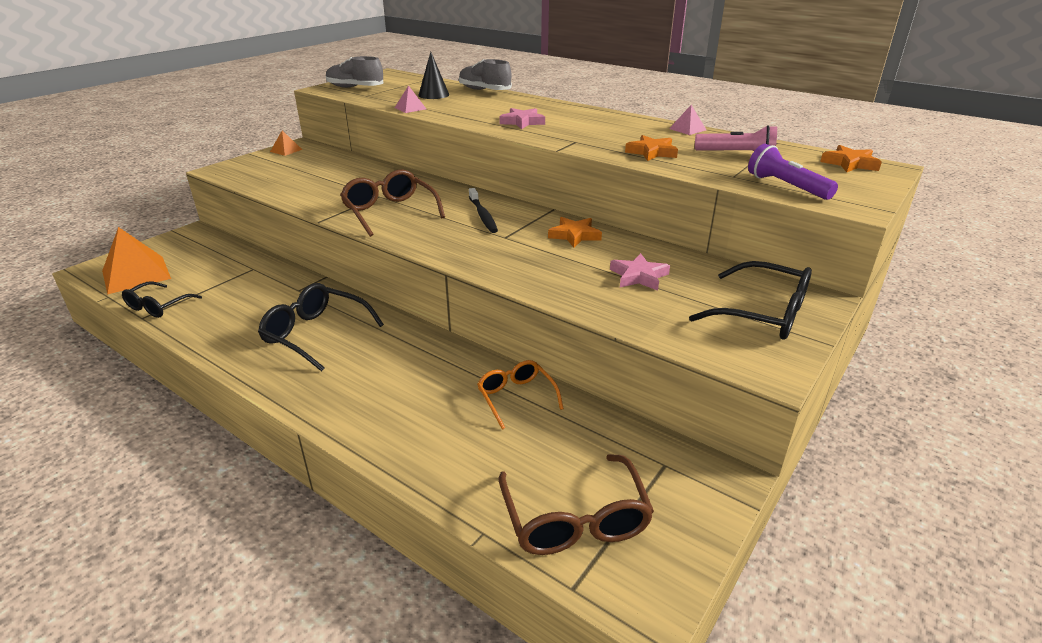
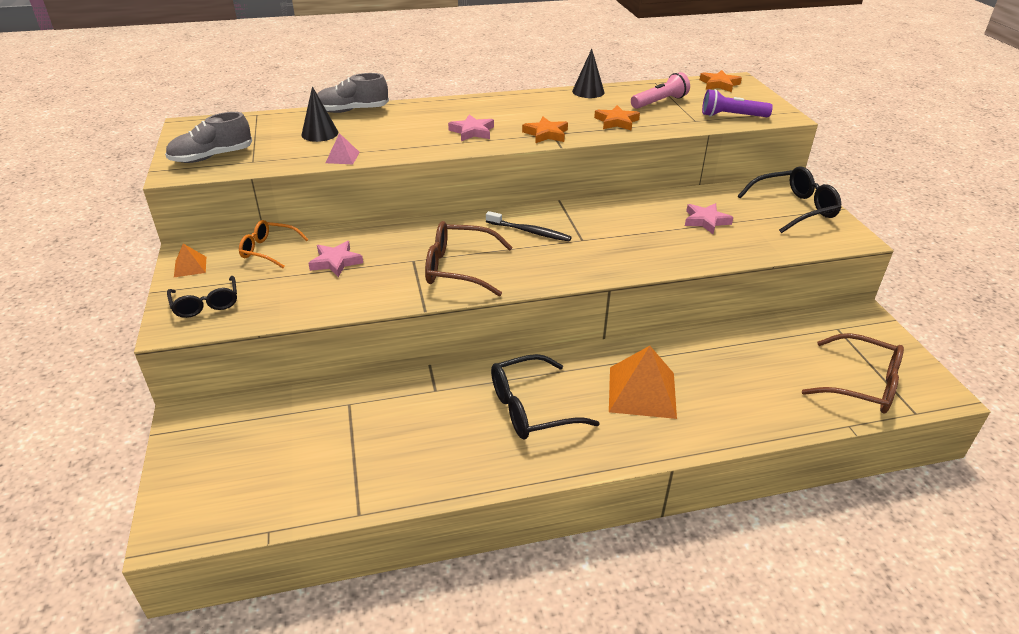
camera: 50 degrees left, 5 degrees up
orange pyramid [102,227,171,294] -> orange pyramid moved to [609,346,677,419]
black glasses [122,281,202,318] -> black glasses moved to [167,276,237,318]
orange glasses [477,360,564,430] -> orange glasses moved to [239,220,309,268]
orange star [548,217,602,248] -> orange star moved to [522,117,568,143]
pink pyramid [669,105,706,135] -> black cone [572,49,605,98]
none -> pink star [308,241,363,278]

